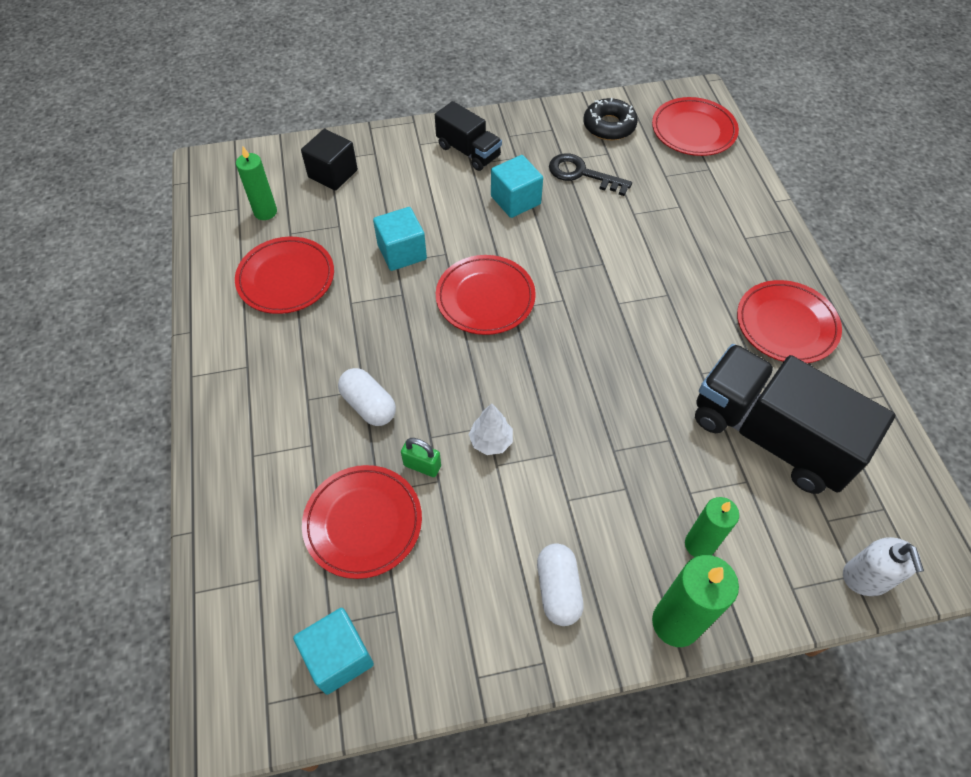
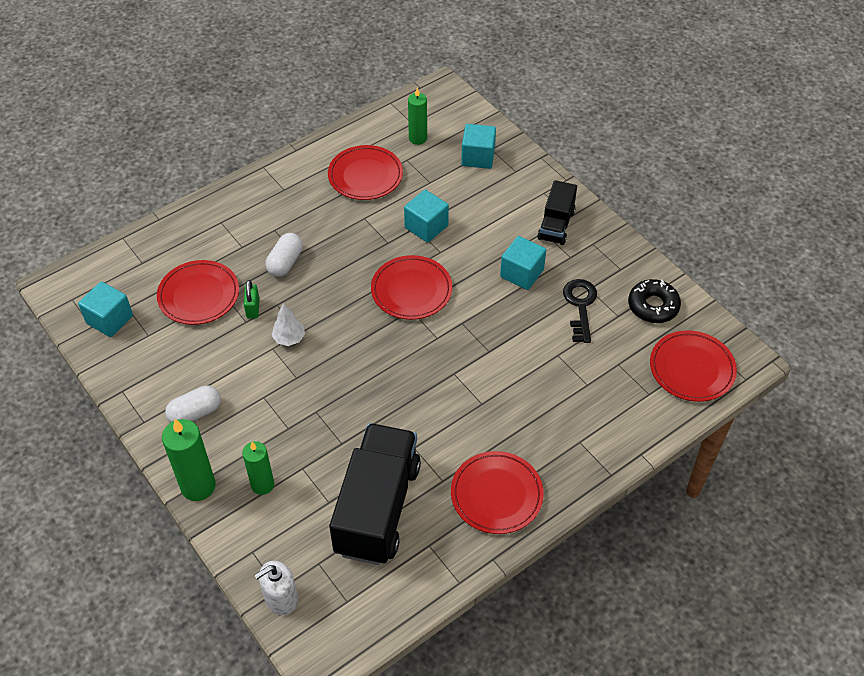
camera: 65 degrees right, 5 degrees down
black cube [301,129,358,191] -> turquoise cube [461,124,496,169]

